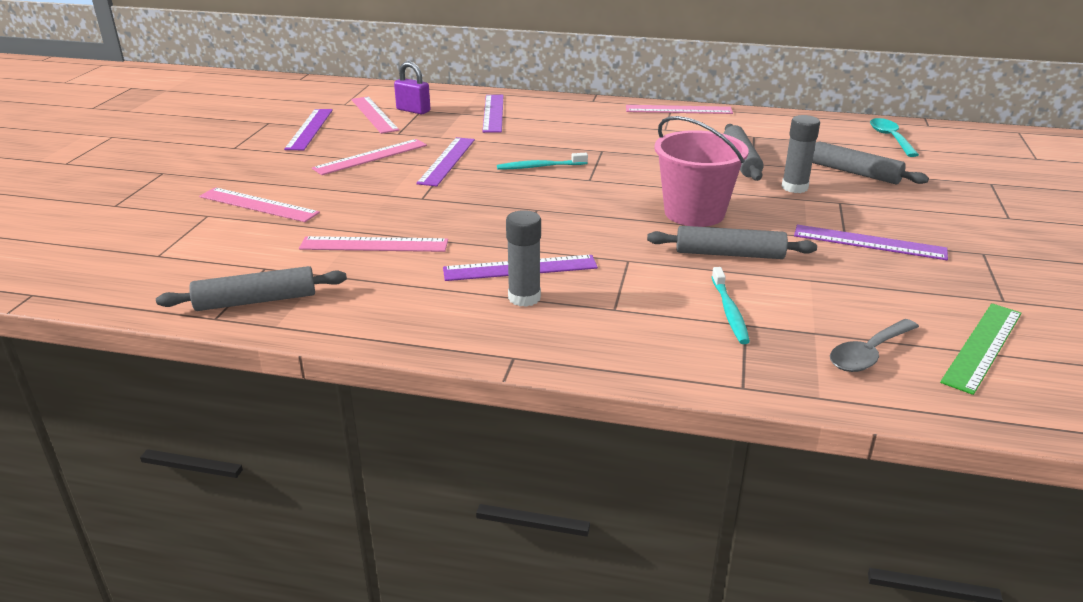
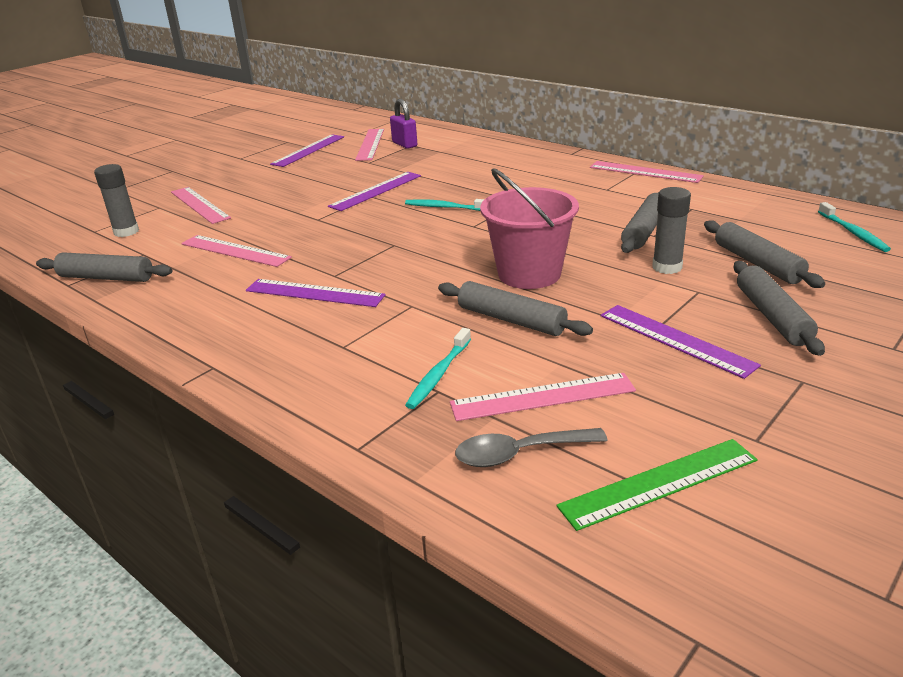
camera: 30 degrees right, 0 degrees up
pink ruler [312,139,427,175] -> pink ruler moved to [450,373,636,421]
purple ruler [482,95,504,133] -> none
grey glue stick [506,210,541,307] -> grey glue stick moved to [94,164,139,237]
turquoise spoon [870,118,919,157] -> turquoise toothbrush [818,202,891,252]
none -> grey rolling pin [734,261,825,356]

